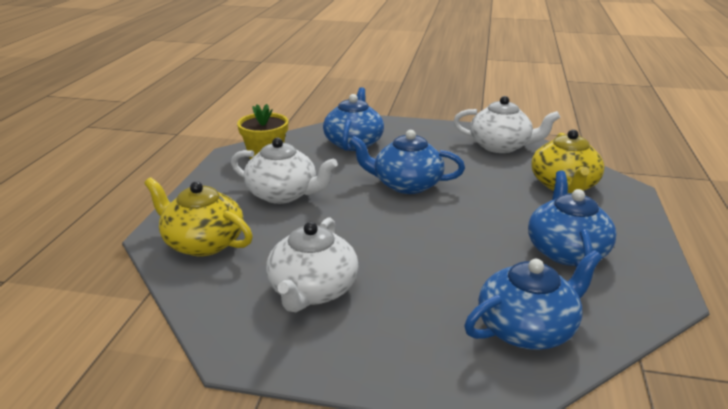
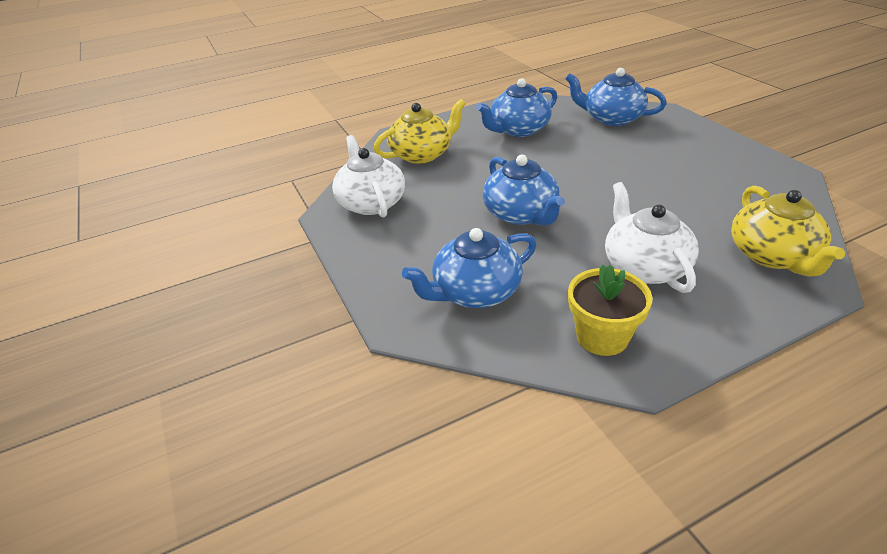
camera: 125 degrees left, 10 degrees up
white teapot [266,217,359,312] -> none

